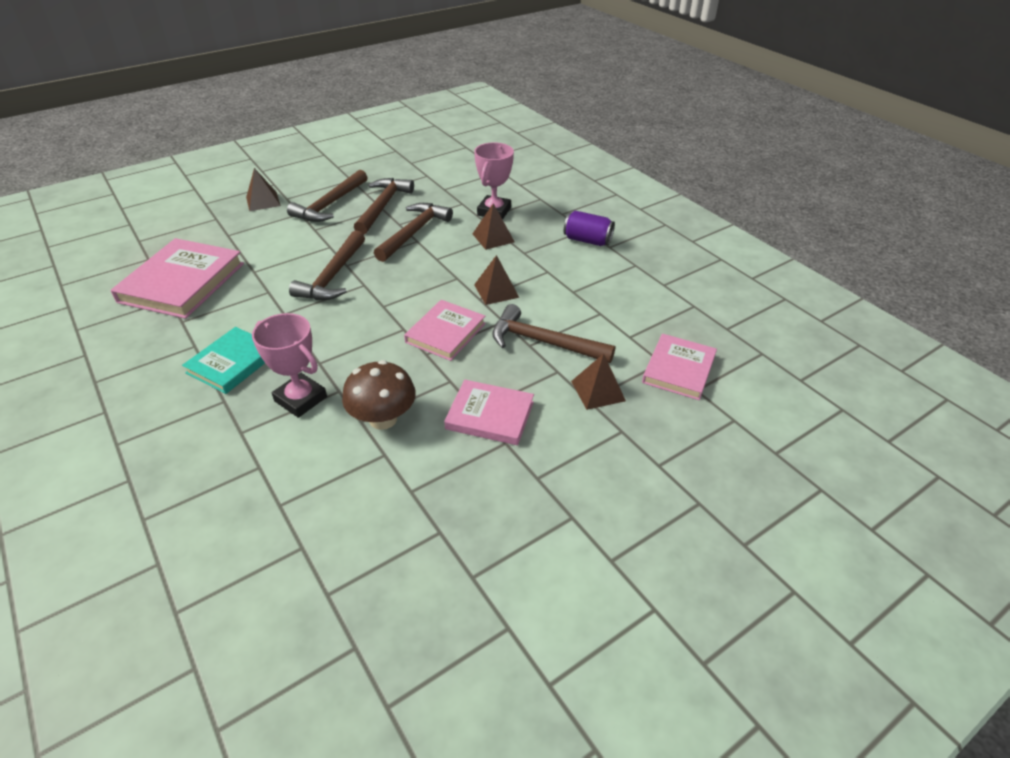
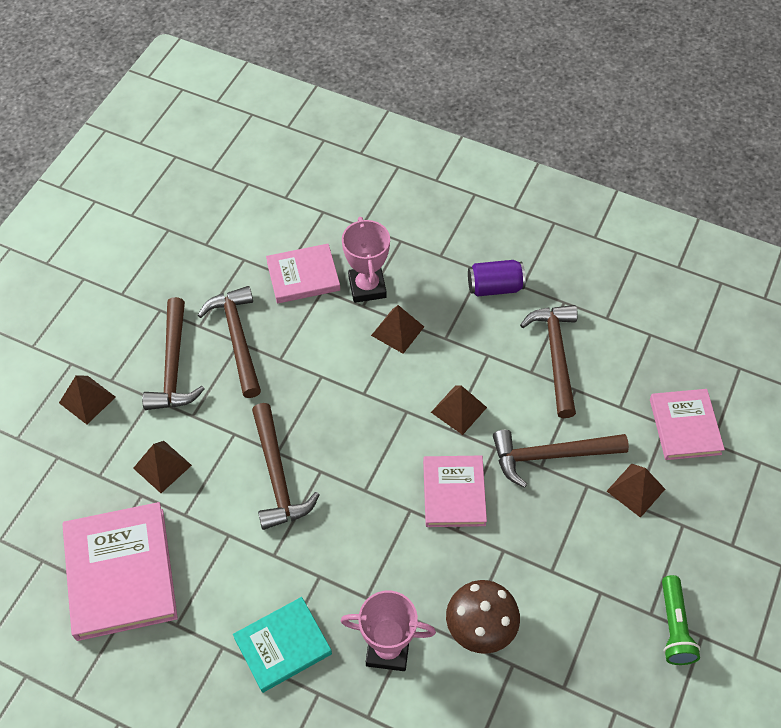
camera: 30 degrees left, 15 degrees up
turquoise book [182,327,265,394] -> turquoise book turned 60 degrees clockwise [233,597,332,693]
brown hammer [374,203,453,262] -> brown hammer moved to [520,305,578,418]
pink book [444,380,534,445] -> pink book moved to [266,244,340,304]
none -> brown pyramid [133,441,192,493]
none -> green flashlight [662,575,700,665]

